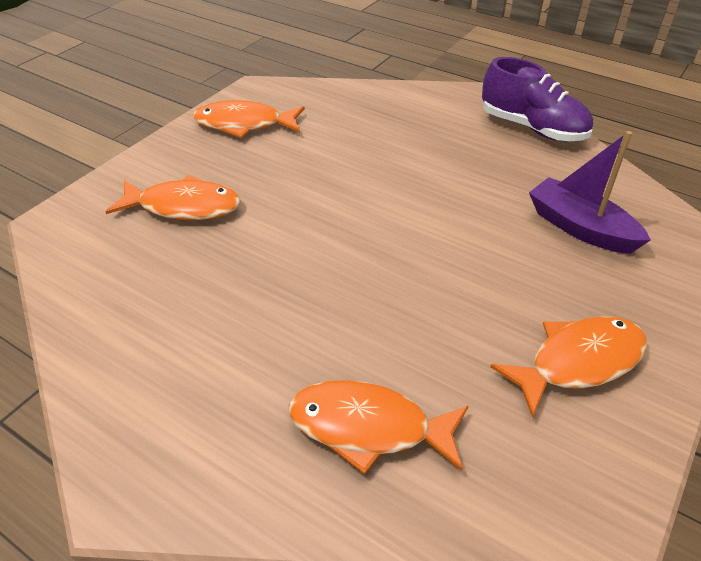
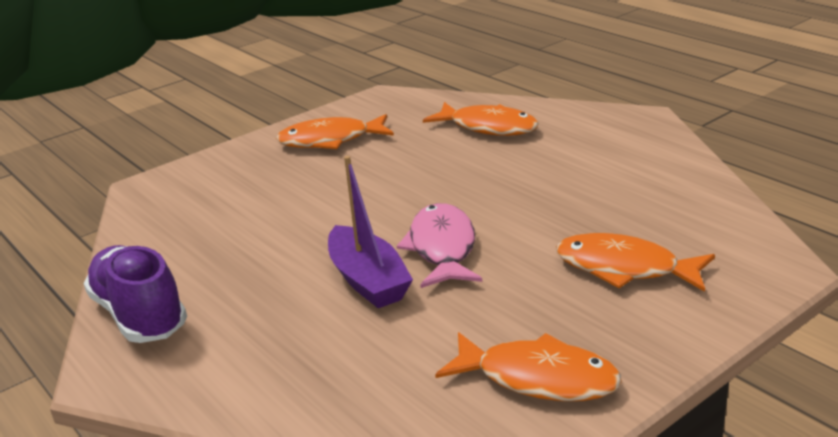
camera: 160 degrees left, 15 degrees down
purple boat [529,131,651,254] -> purple boat moved to [328,156,413,308]
none -> pink fish [397,203,482,288]

